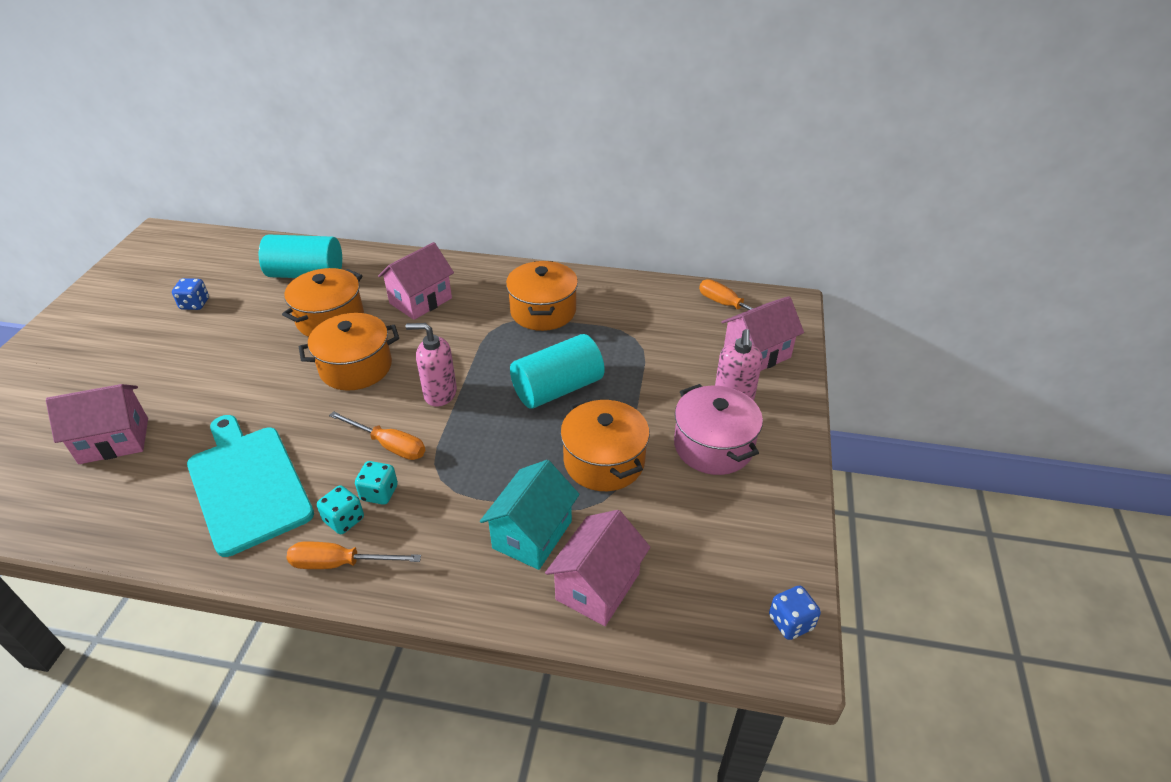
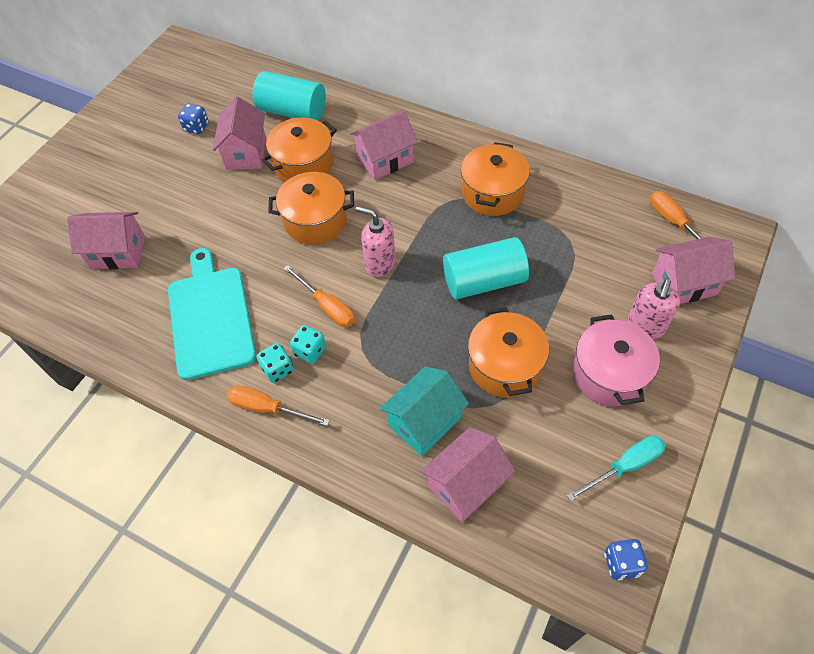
camera: 20 degrees right, 15 degrees up
none -> pink house [213,96,266,170]
none -> turquoise screwdriver [567,436,666,501]

